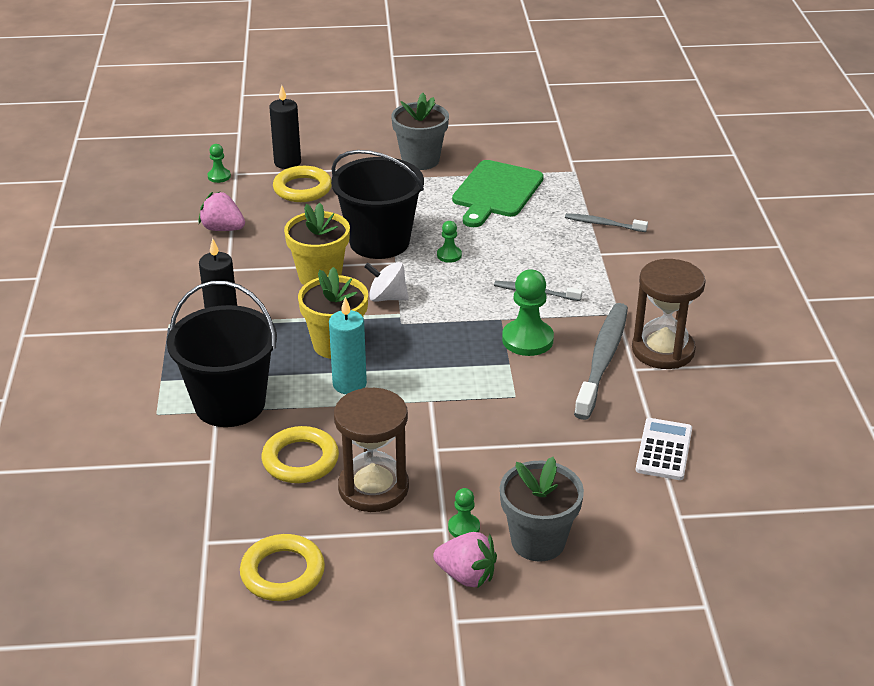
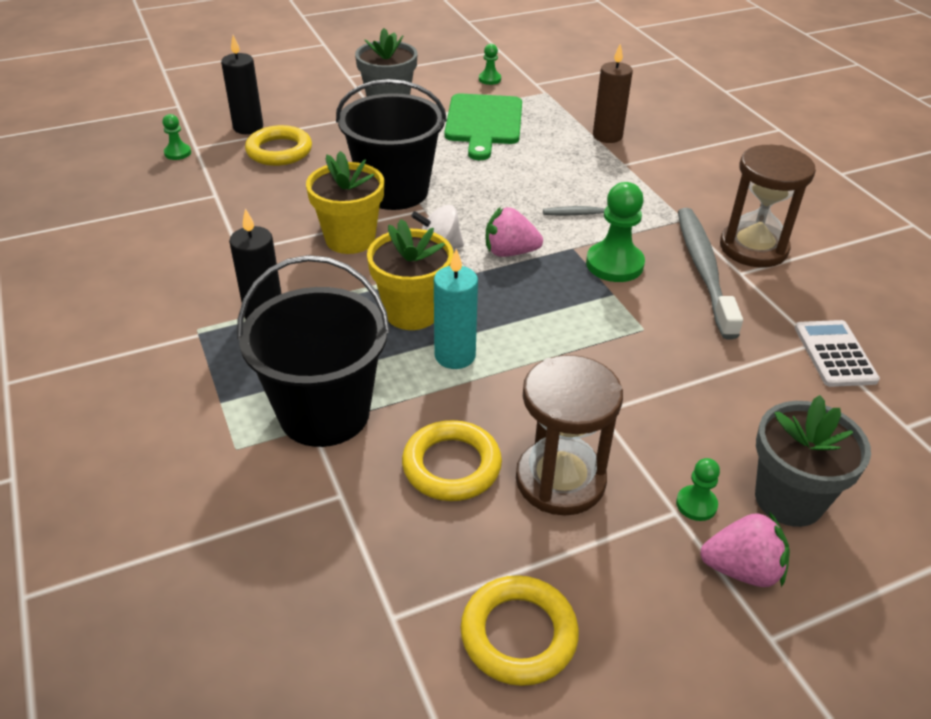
camera: 20 degrees left, 5 degrees up
pink strawberry [199,191,245,231] -> pink strawberry moved to [486,207,543,257]
green pawn [437,221,462,263] -> green pawn moved to [479,44,501,85]
grey toothbrush [565,213,648,232] -> brown candle [593,43,633,143]

